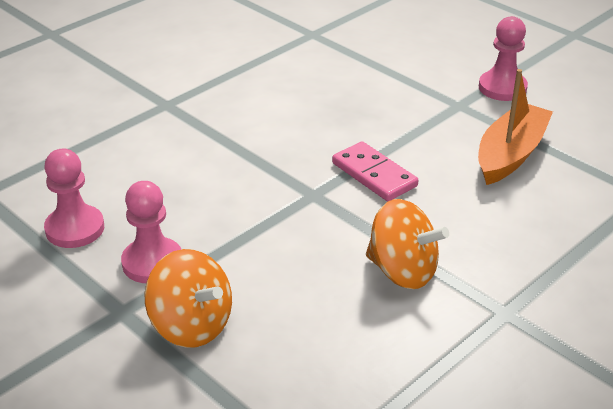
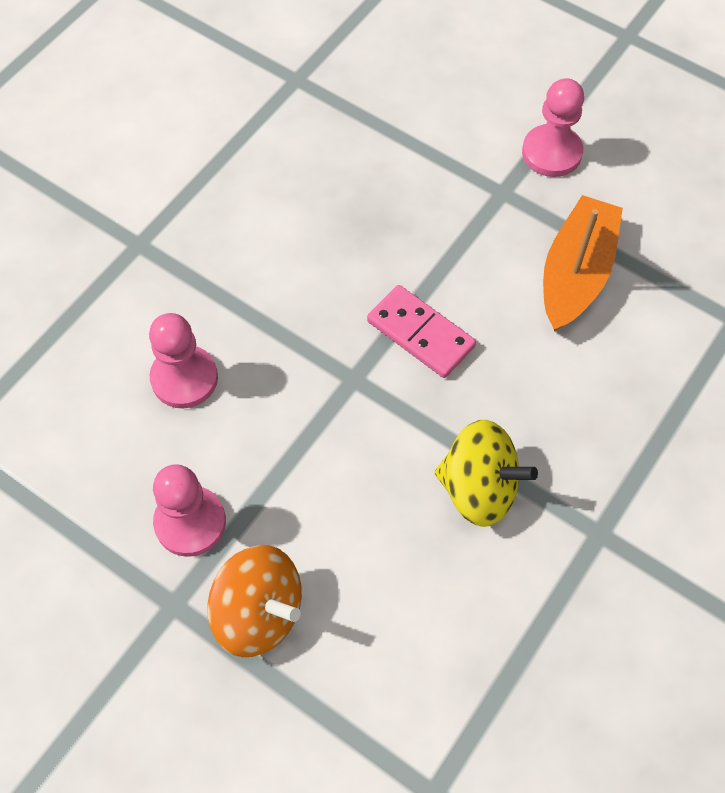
camera: 10 degrees left, 25 degrees up
pink pawn [44,149,104,248] -> pink pawn moved to [149,313,218,409]
orange spinning top [366,199,449,289] -> yellow spinning top [434,420,538,527]

